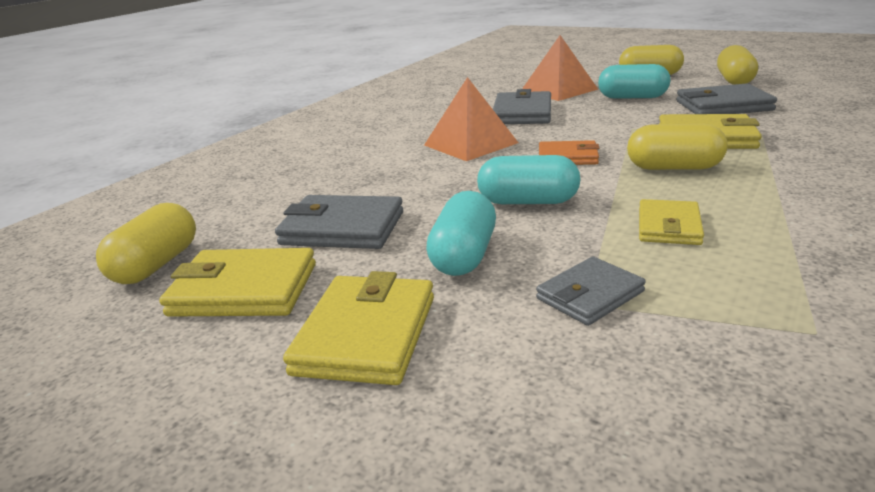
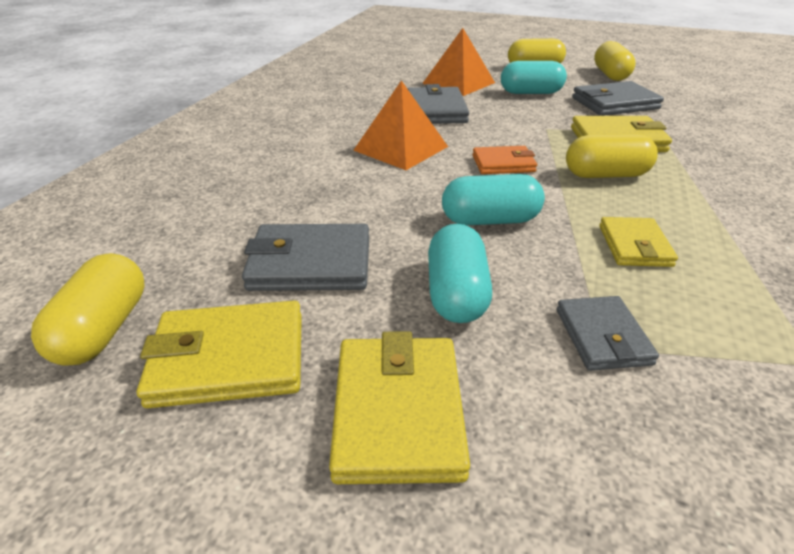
camera: 15 degrees left, 10 degrees up
grey wallet [536,257,646,326] -> grey wallet turned 45 degrees counterclockwise [557,296,659,371]

